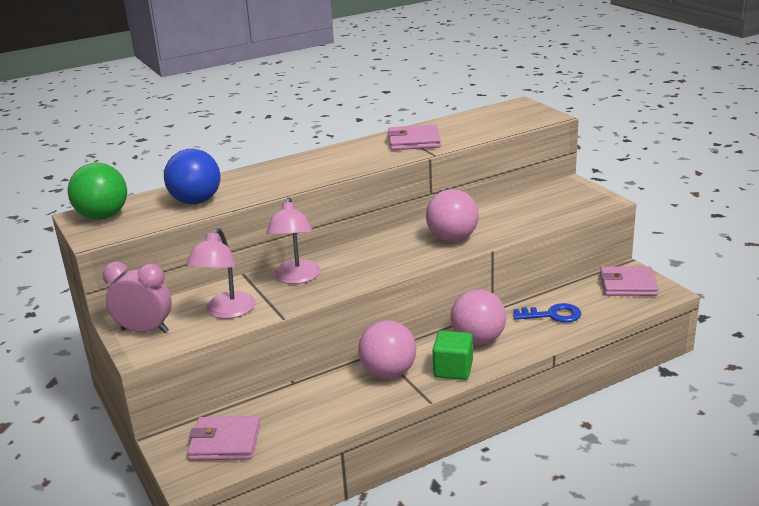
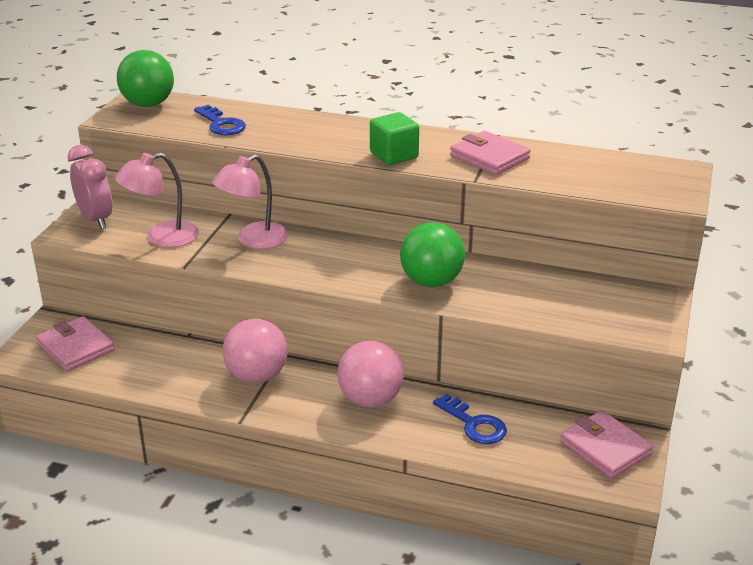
camera: 45 degrees right, 5 degrees up
blue ball [164,149,221,204] -> blue key [194,105,246,135]
pink ball [426,189,479,242] -> green ball [400,222,465,287]
green cube [433,331,473,380] -> green cube moved to [370,112,419,165]

